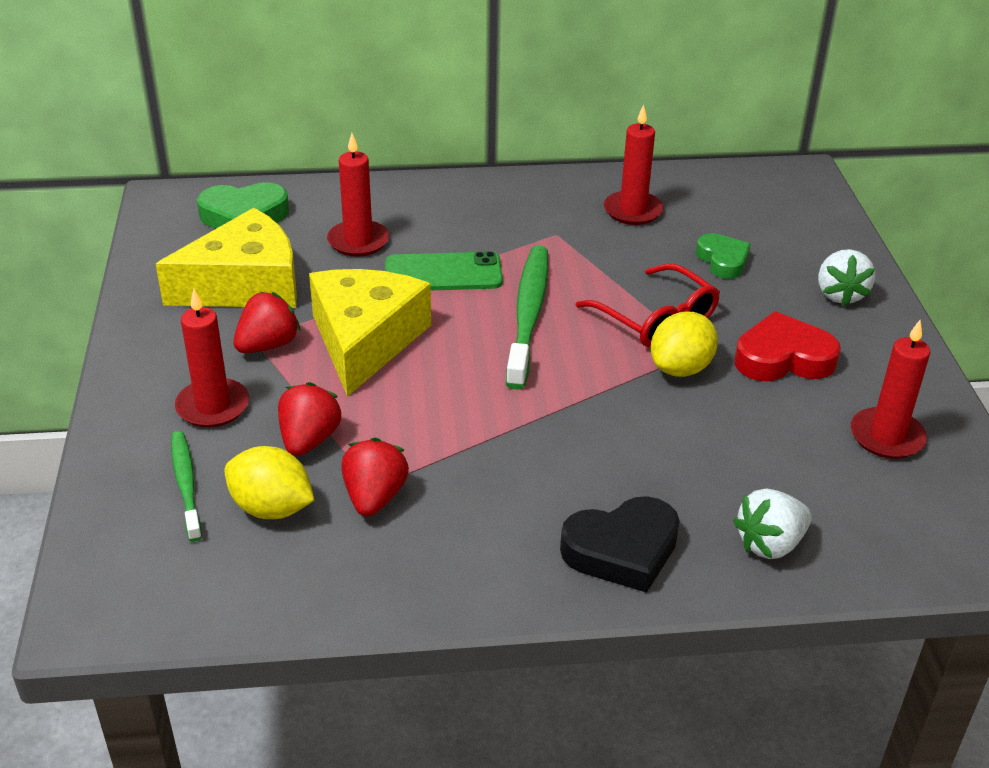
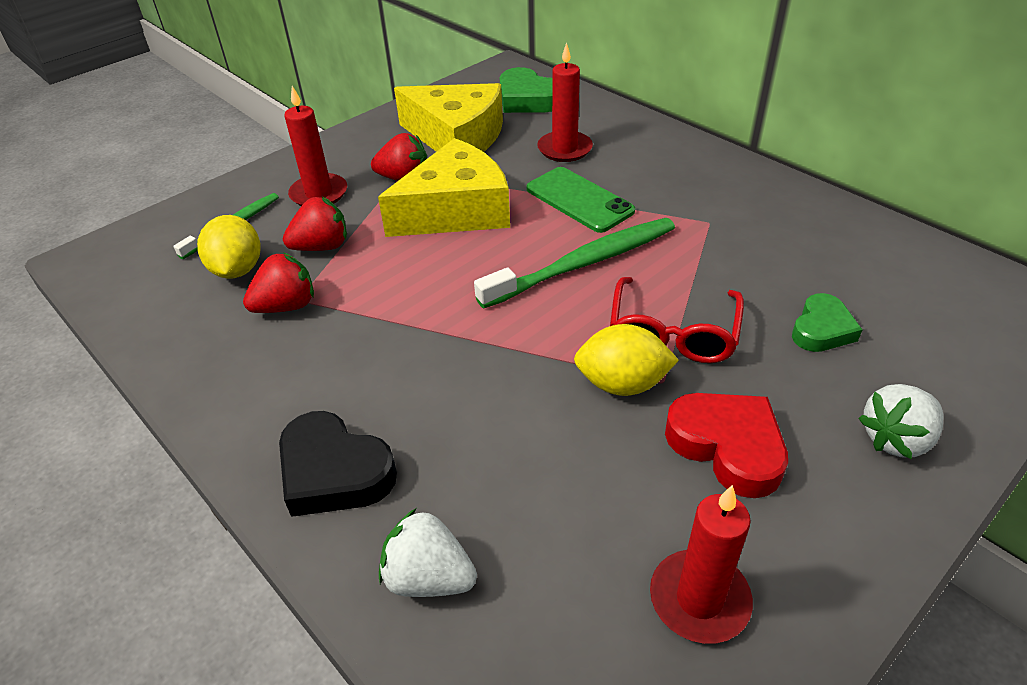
camera: 55 degrees right, 5 degrees up
red candle [604,105,663,225] -> none

